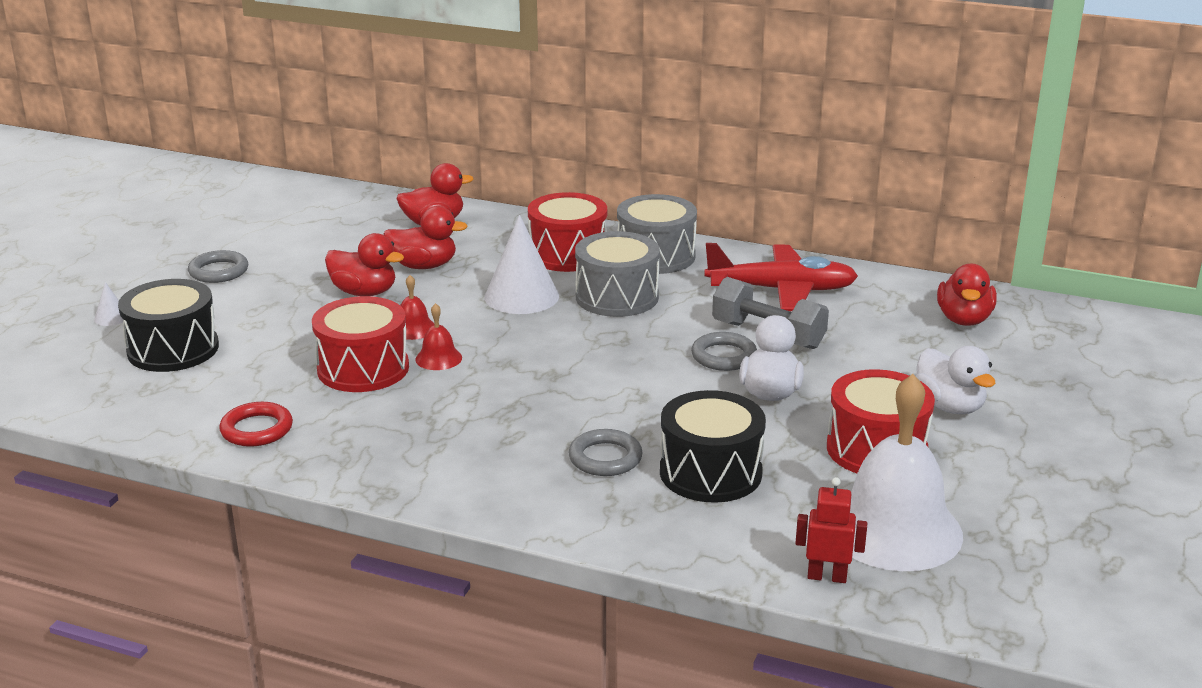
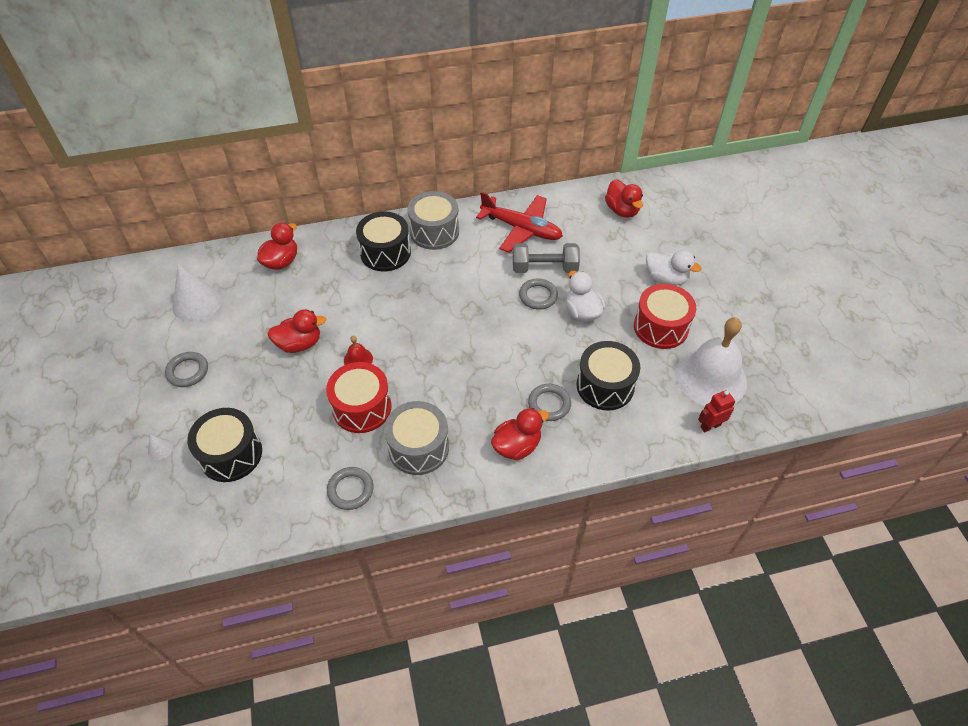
camera: 35 degrees left, 25 degrees up
red ring [219,402,293,447] -> grey ring [327,467,373,510]
red duck [384,206,468,269] -> red duck moved to [491,408,549,460]
red bell [415,303,462,370] -> none
white cone [485,215,559,314] -> white cone moved to [172,264,221,322]
red drum [528,192,607,272] -> black drum [356,211,411,272]
grey drum [575,231,660,317] -> grey drum moved to [384,401,449,475]
red plane [704,243,858,311] -> red plane turned 60 degrees clockwise [476,191,563,253]

